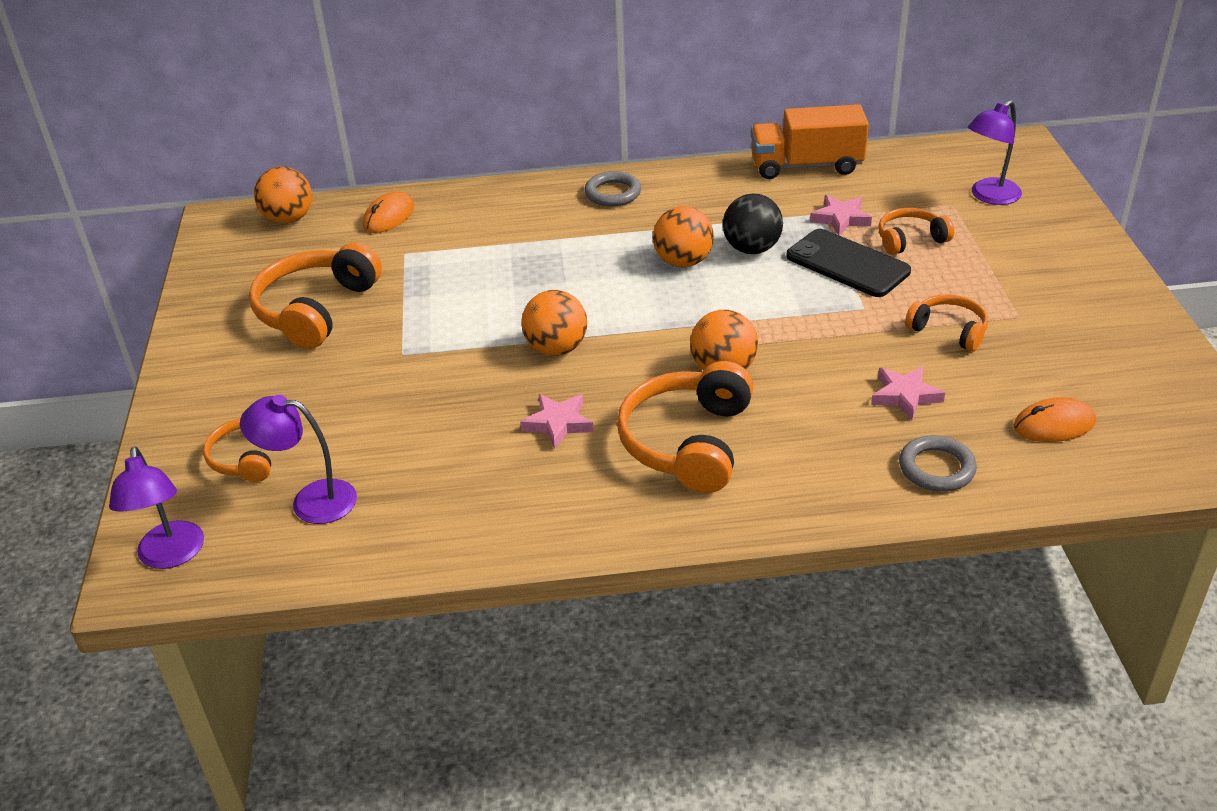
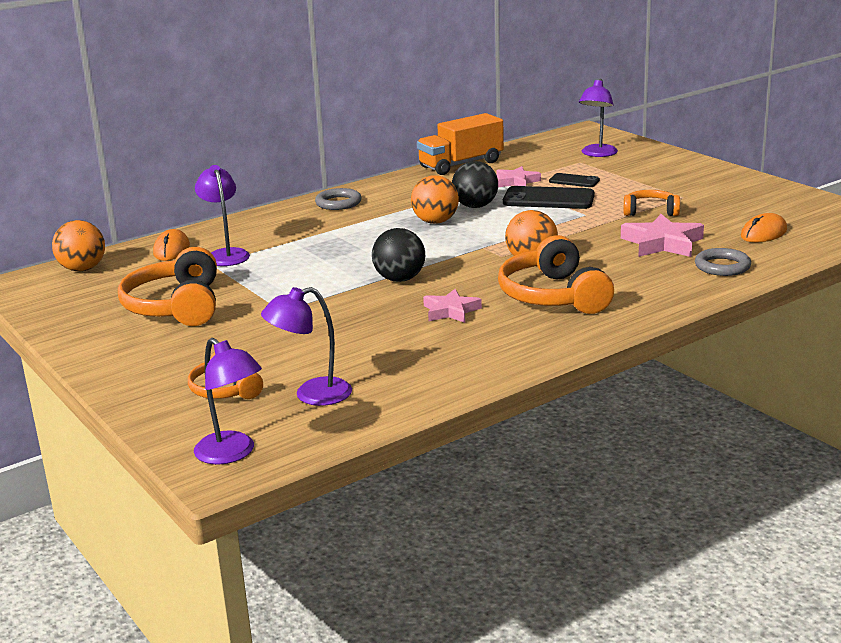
camera: 30 degrees left, 15 degrees down
orange ball [521,290,587,356] -> black ball [372,228,425,282]
pink star [871,366,945,420] -> pink star [621,214,704,257], size x1.55
orange headphones [878,208,954,255] -> black phone [549,173,600,187]
none -> purple lamp [195,165,250,266]

